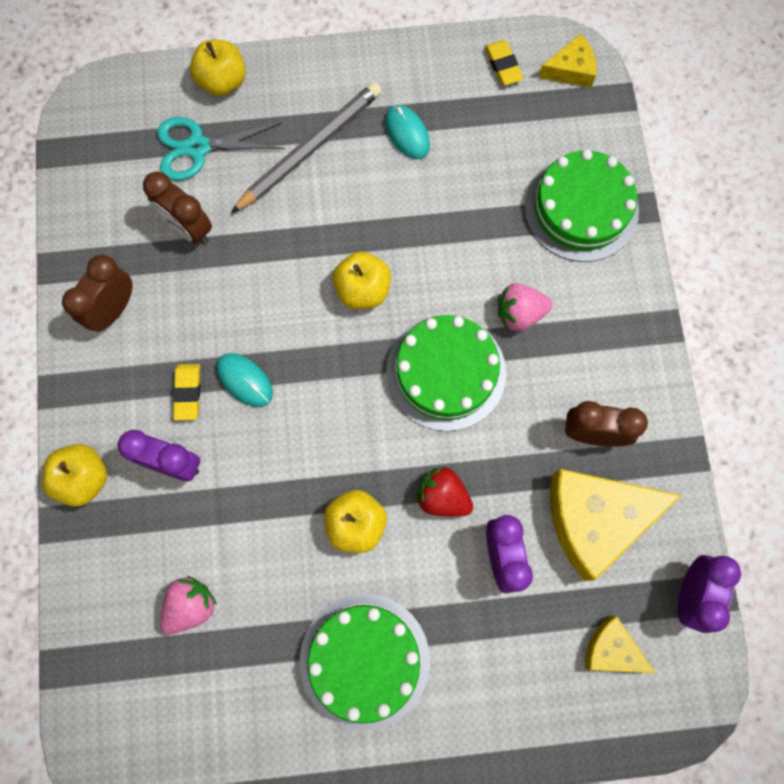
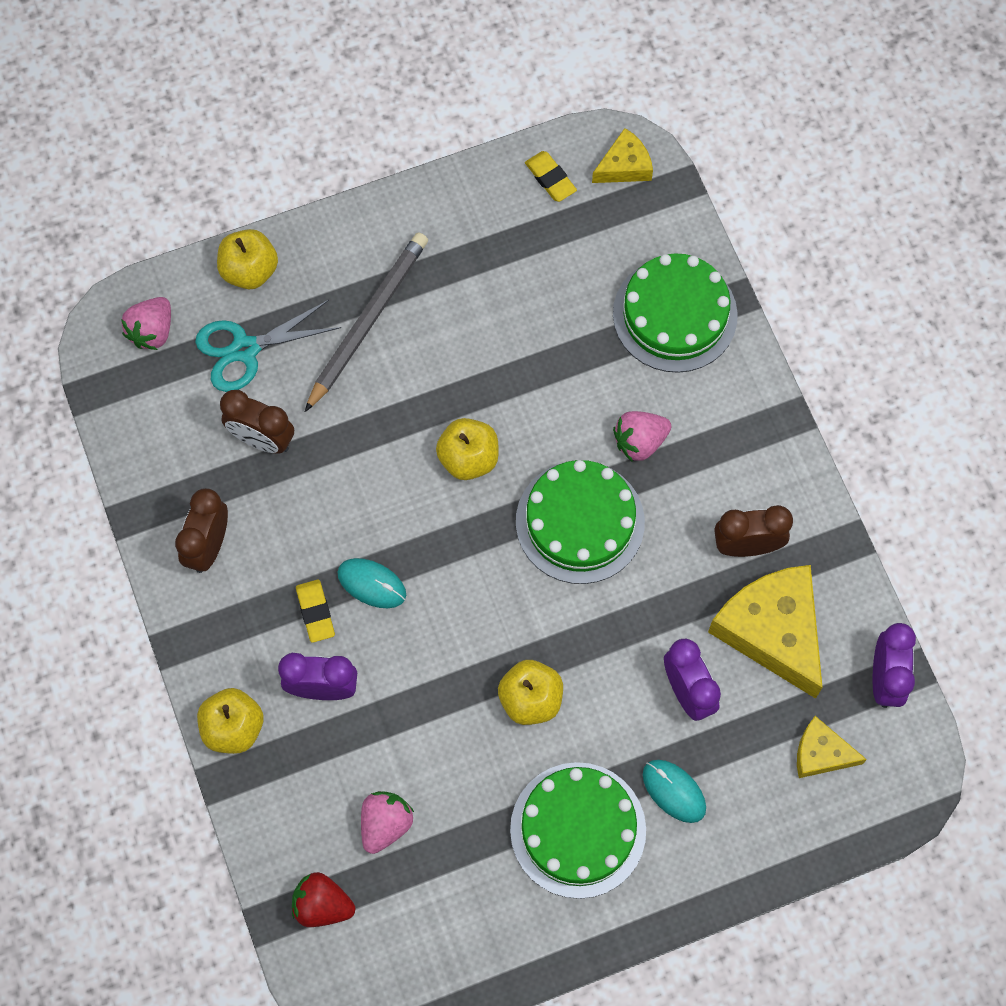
camera: 15 degrees left, 5 degrees down
turquoise mouse [385,105,430,159] -> turquoise mouse moved to [643,760,706,823]
red strawberry [416,467,473,517] -> red strawberry moved to [292,872,355,927]
yellow cheese [550,469,682,581] -> yellow cheese turned 90 degrees clockwise [708,565,823,699]
none -> pink strawberry [121,297,171,350]

